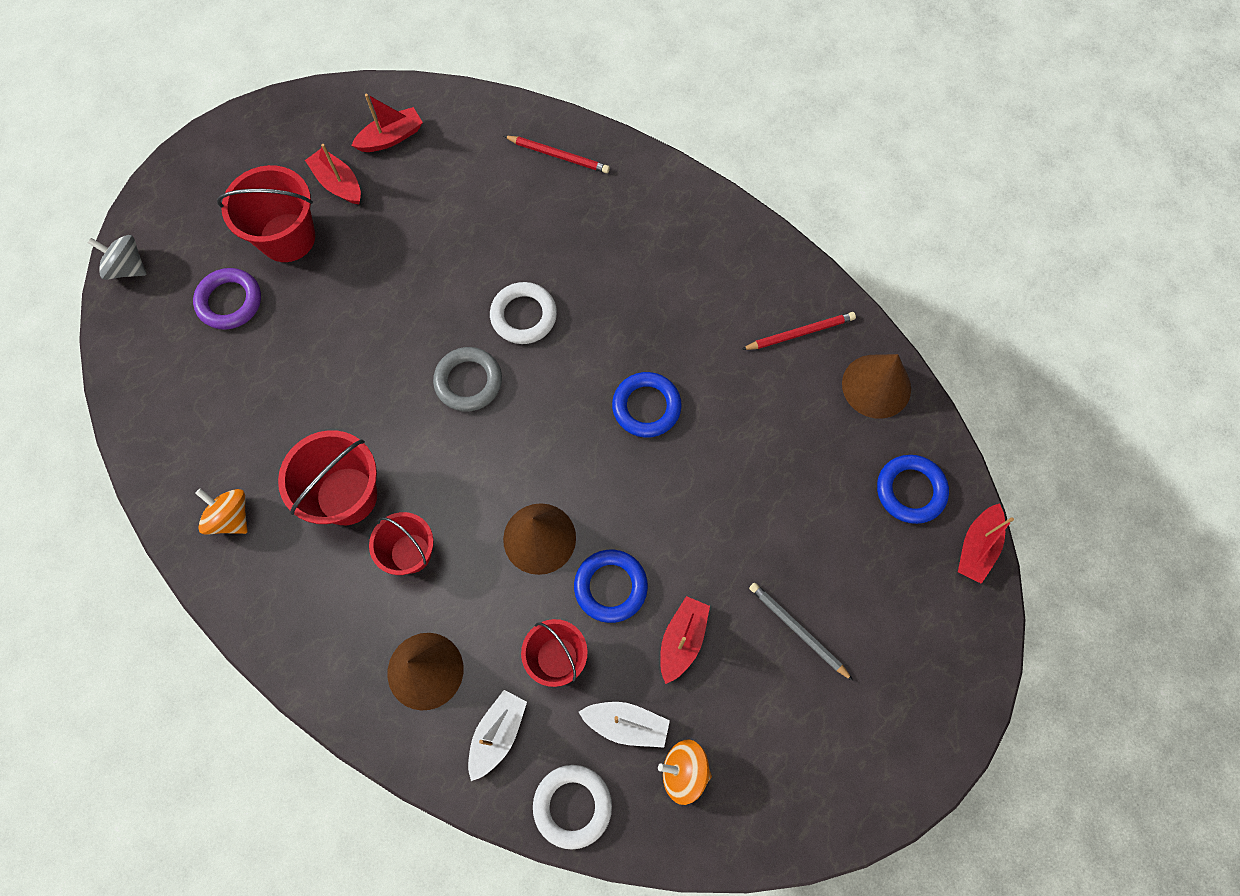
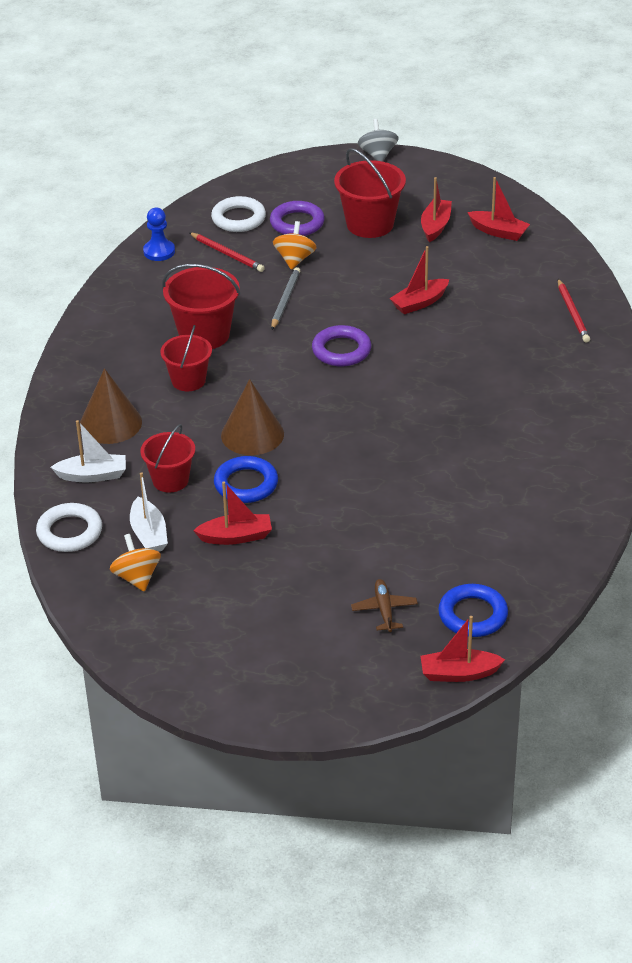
camera: 60 degrees right, 30 degrees down
grey spinning top [88,235,147,280] -> grey spinning top moved to [358,119,399,162]
orange spinning top [195,488,248,535] -> orange spinning top moved to [273,221,317,270]
grey ring [433,347,502,412] -> purple ring [312,325,371,366]
white ring [490,282,557,344] -> white ring moved to [211,196,266,232]
blue ring [612,372,682,438] -> none
red pencil [741,312,856,350] -> red pencil moved to [189,232,265,272]
grey pencil [749,583,853,681] -> grey pencil moved to [271,267,300,330]
brown cone [842,354,911,419] -> none
none -> blue pawn [143,208,175,261]
none -> brown plane [351,579,418,632]
none -> red boat [390,246,449,314]

